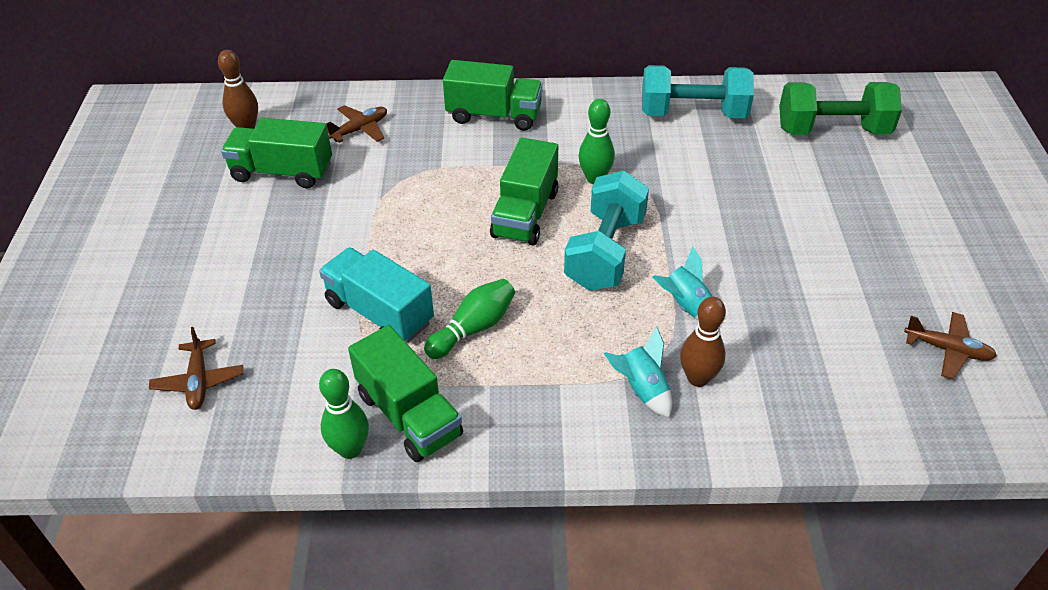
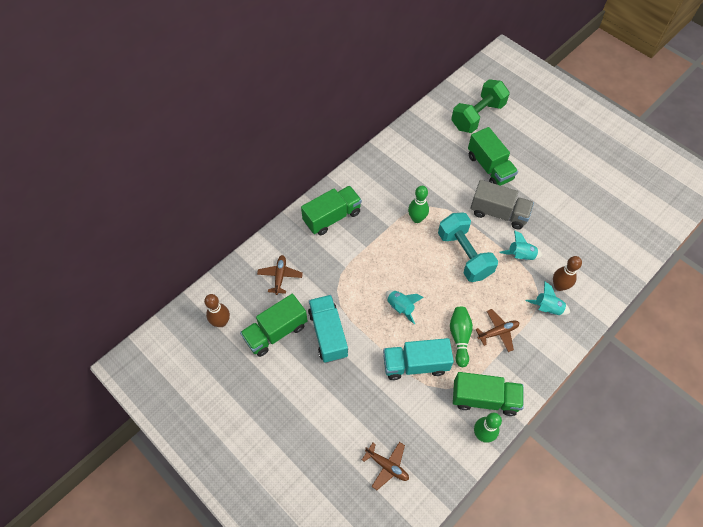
camera: 45 degrees left, 15 degrees up
green truck [490,138,558,245] -> green truck moved to [468,127,518,186]
turquoise dumbbell [642,65,754,118] -> none
brown plane [904,312,997,379] -> brown plane moved to [475,309,519,352]
none -> turquoise truck [308,295,348,363]
none -> turquoise rocket [385,290,424,324]
none -> grey truck [470,180,534,229]

